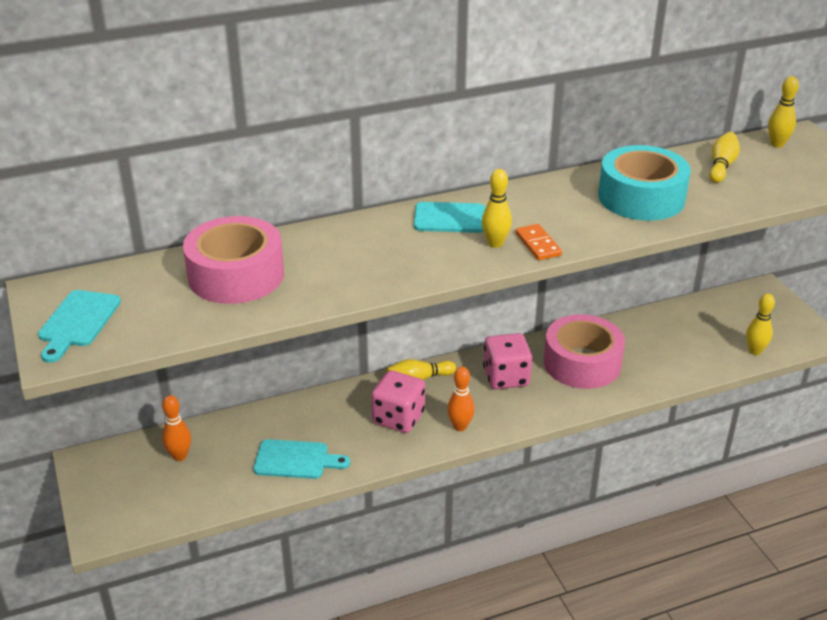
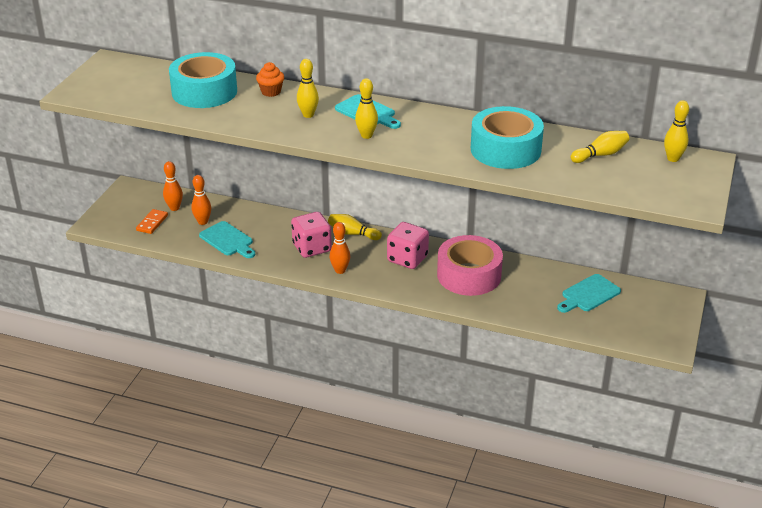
camera: 40 degrees right, 0 degrees up
turquoise cutting board [38,290,121,363] -> turquoise cutting board moved to [557,274,621,313]
pink tape [183,216,284,304] -> turquoise tape [169,52,237,108]
orange domino [515,224,562,260] -> orange domino moved to [136,209,168,234]
yellow bowling pin [746,294,775,355] -> yellow bowling pin moved to [297,59,319,118]
none -> orange bowling pin [191,175,211,225]
none -> orange cupcake [256,62,284,97]

